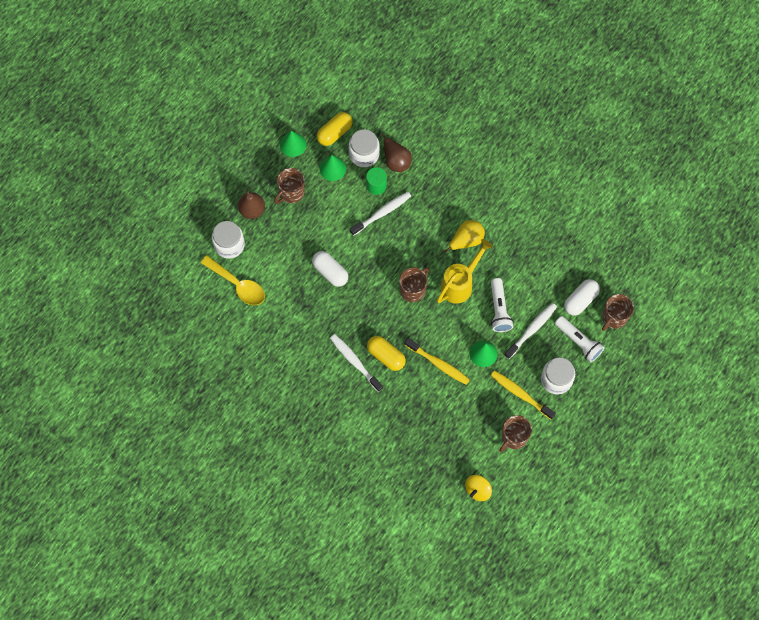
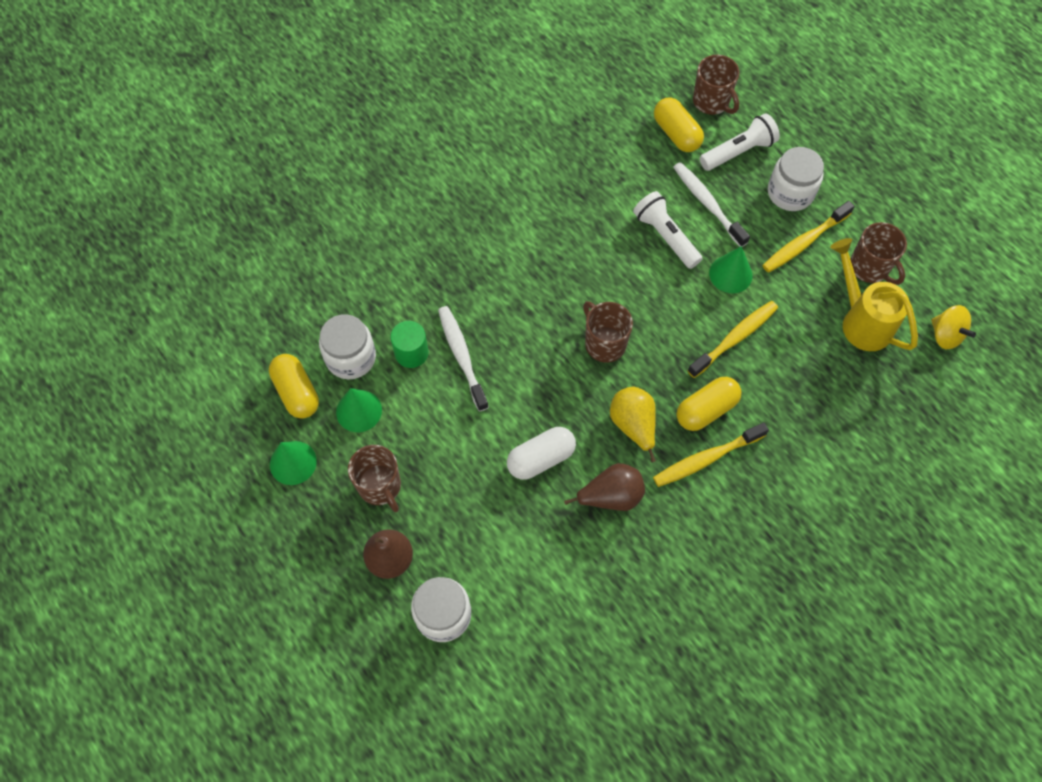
camera: 75 degrees left, 5 degrees down
yellow spoon [201,255,265,305] -> none
white toothbrush [330,334,383,392] -> yellow toothbrush [653,422,769,487]
brown pear [382,134,412,172] -> brown pear moved to [564,463,645,511]
yellow watering can [437,239,493,303] -> yellow watering can moved to [830,238,918,351]
yellow pear [444,220,485,253] -> yellow pear moved to [610,387,656,462]
white flashlight [491,278,514,332] -> white flashlight turned 135 degrees counterclockwise [633,191,703,269]
white capsule [564,279,600,315] -> yellow capsule [654,97,704,152]

